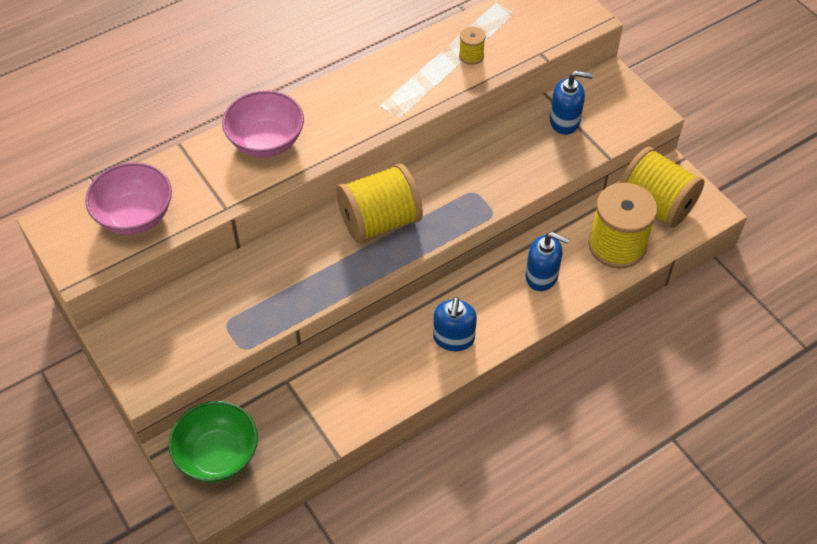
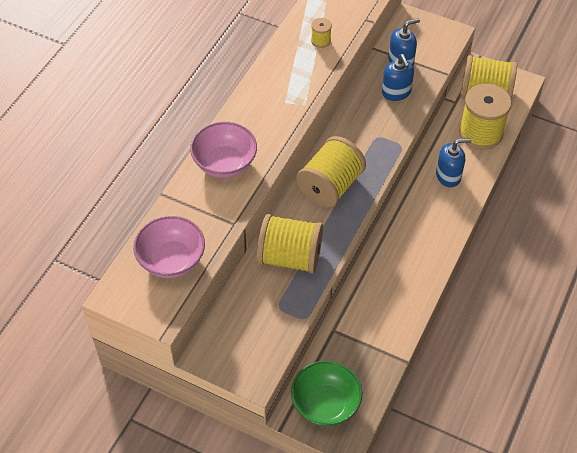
camera: 30 degrees left, 0 degrees up
blue soap dispenser [433,297,477,351] -> blue soap dispenser moved to [382,54,414,101]
none -> yellow spool [257,214,323,274]

